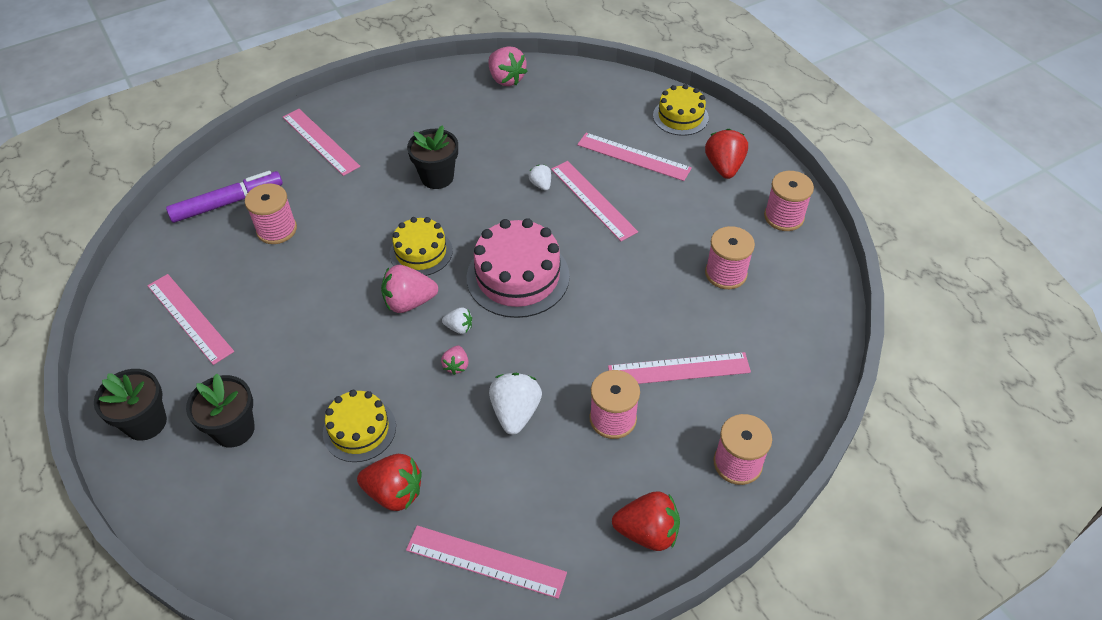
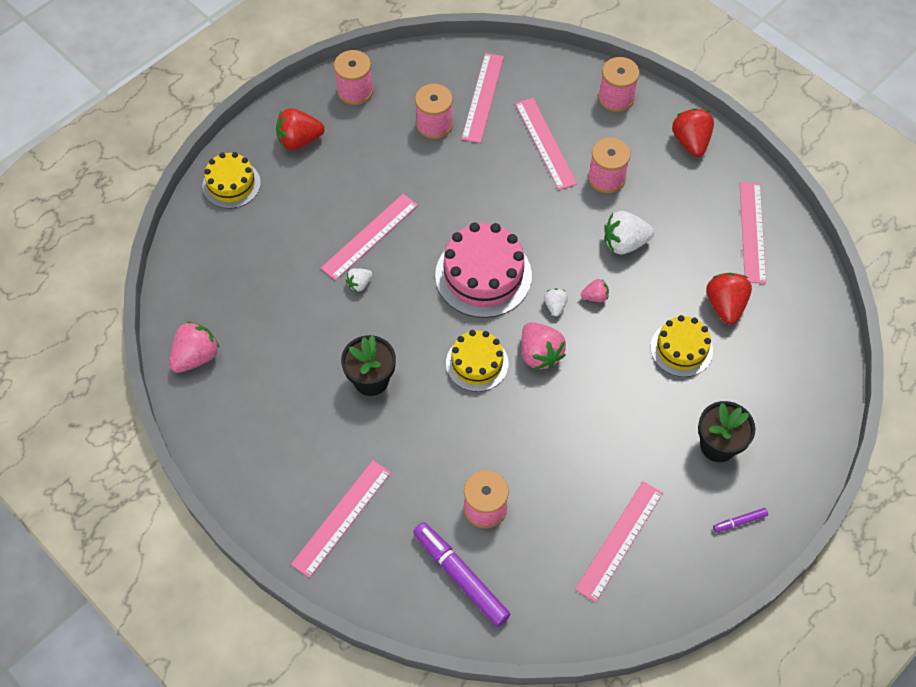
camera: 105 degrees left, 10 degrees up
black flower pot [94,369,167,441] -> purple marker [713,508,768,533]
pink ruler [577,133,692,181] -> pink ruler moved to [461,53,504,143]

